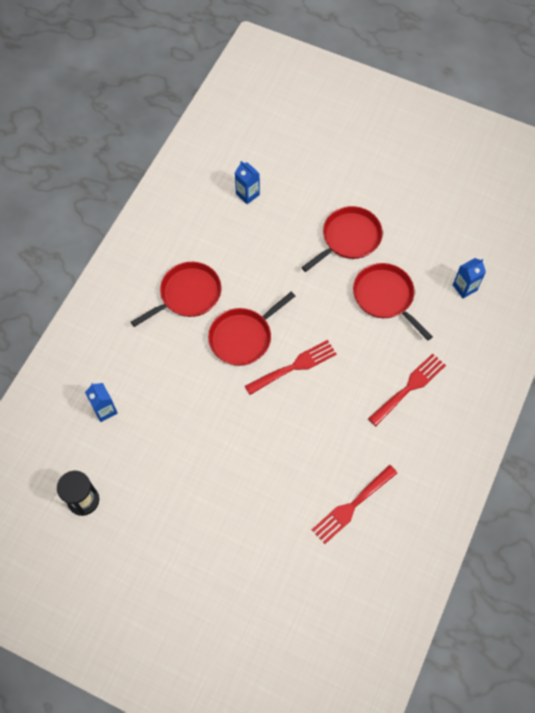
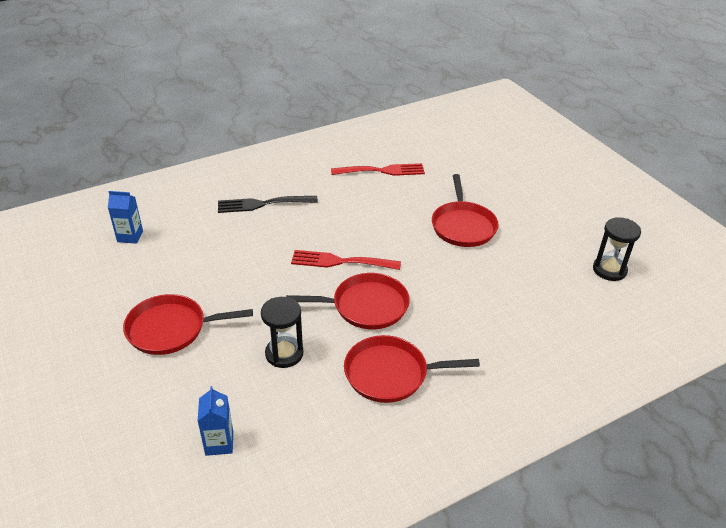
camera: 145 degrees left, 25 degrees down
blue carton [85,383,118,422] -> none
red pan [353,263,433,340] -> red pan moved to [432,174,499,247]
red fork [368,354,446,426] -> black fork [218,196,318,213]
none -> black hourglass [261,297,304,368]

